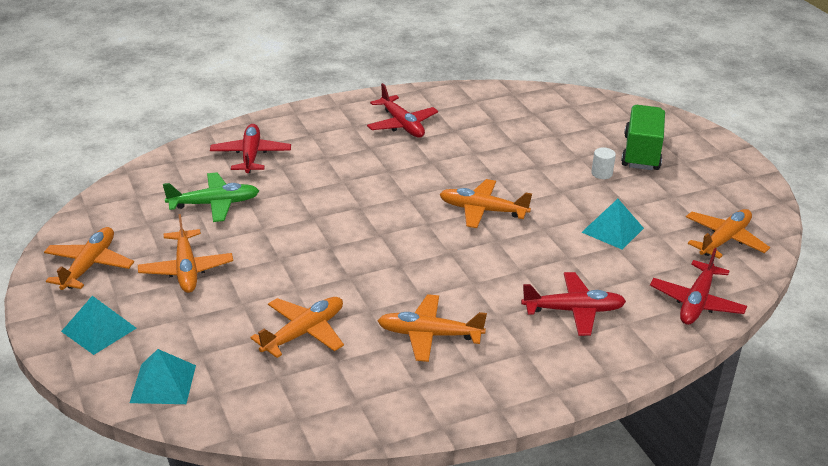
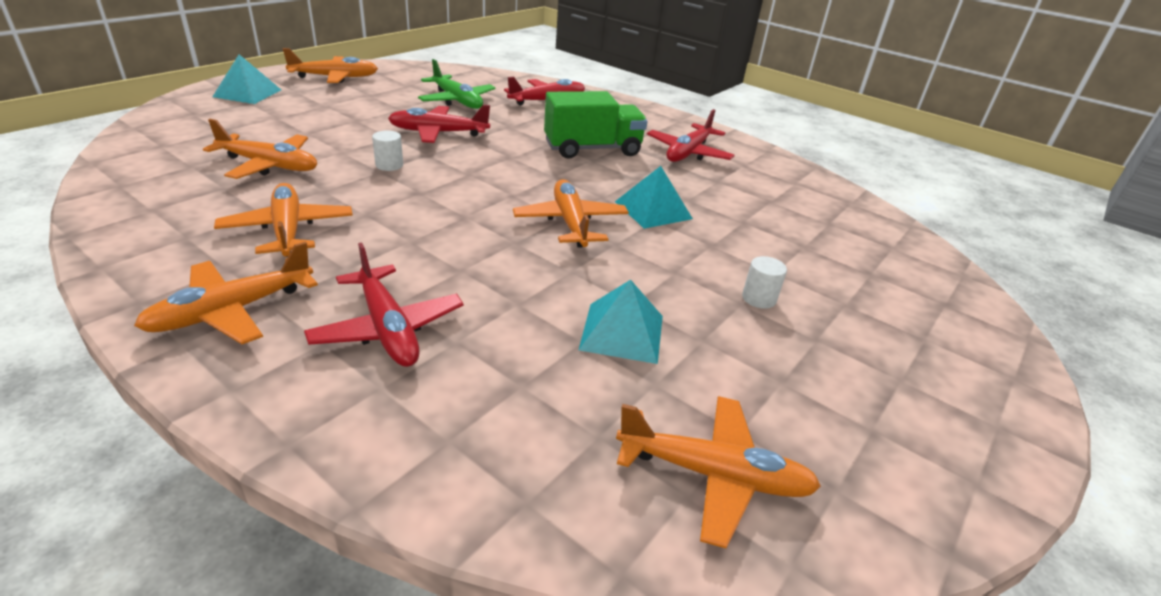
camera: 60 degrees right, 0 degrees up
turquoise pyramid [130,349,196,404] -> turquoise pyramid moved to [615,166,693,229]
orange plane [138,214,233,293] -> orange plane moved to [134,241,318,344]
green truck [621,105,665,170] -> green truck moved to [544,91,647,159]
red plane [650,248,747,325] -> red plane moved to [388,105,490,143]
none -> white cylinder [372,130,403,171]

